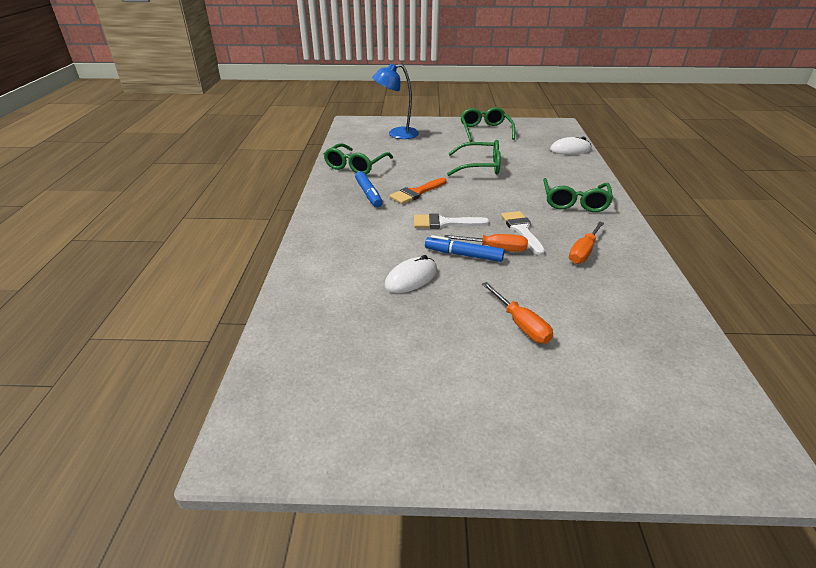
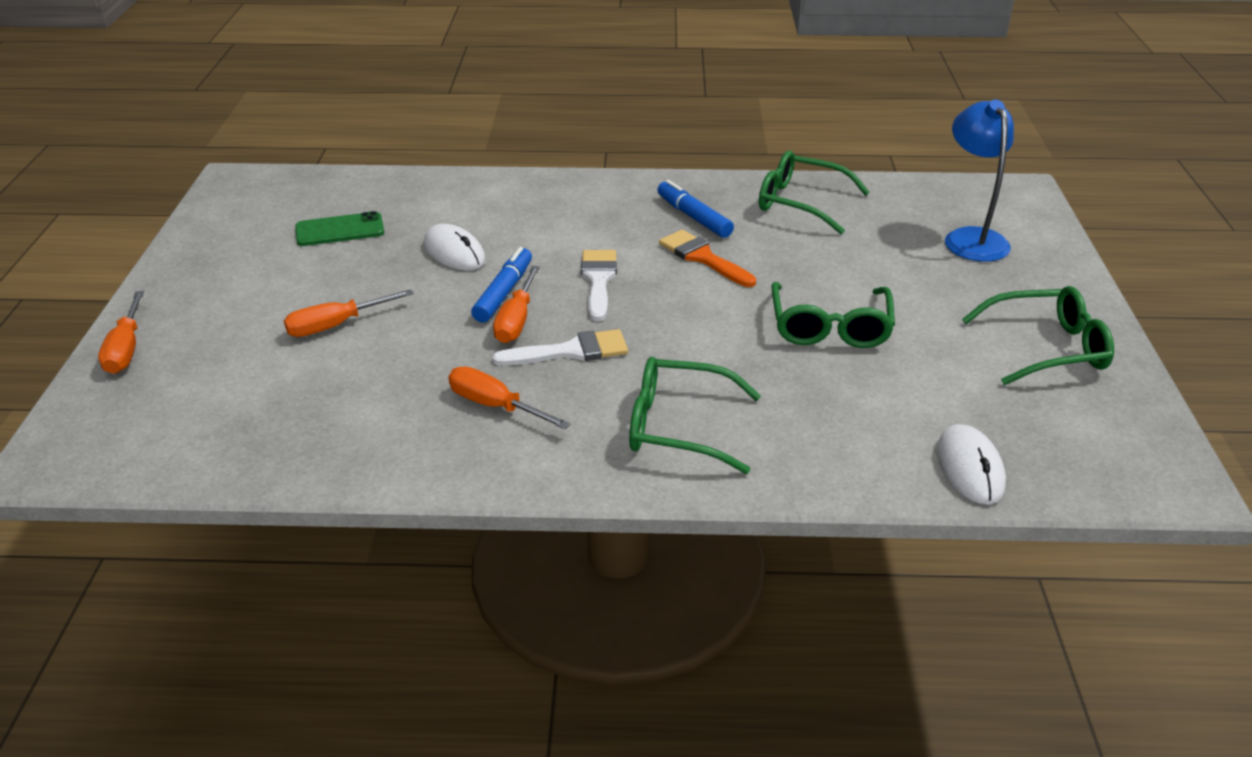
camera: 90 degrees right, 0 degrees up
blue marker [355,171,383,207] -> blue marker turned 75 degrees clockwise [657,180,734,238]
none -> orange screwdriver [98,291,144,374]
none -> green phone [295,211,384,246]

